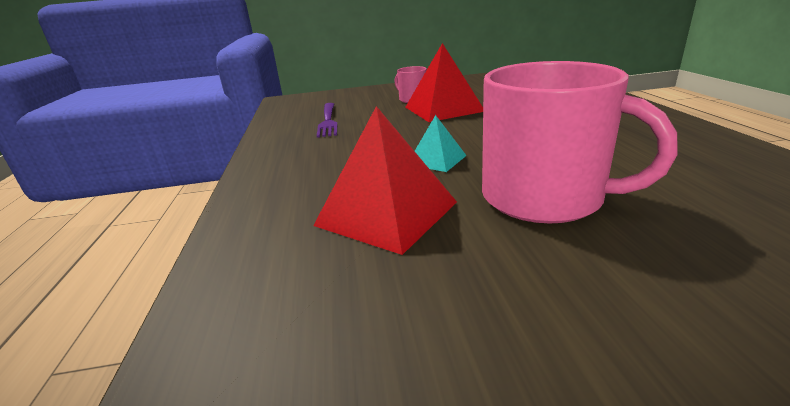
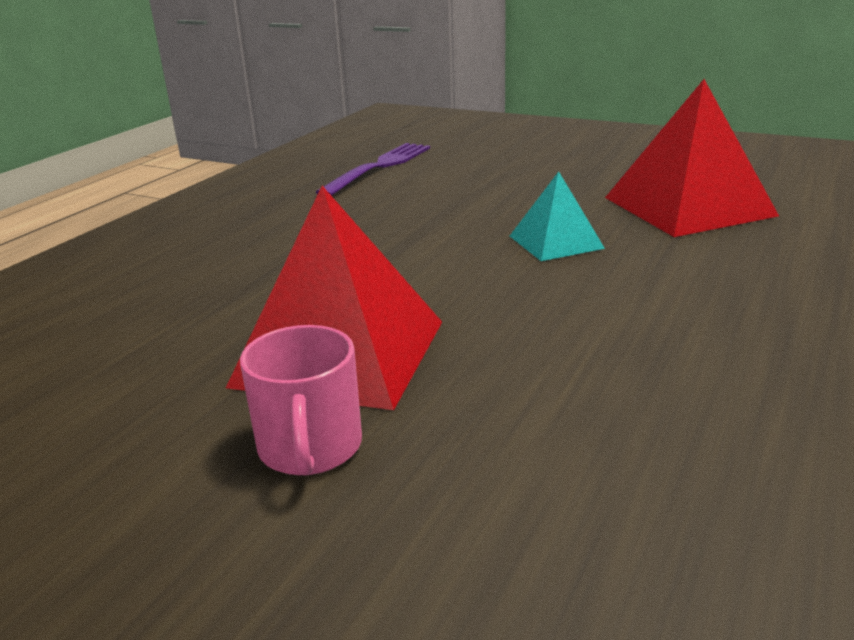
camera: 145 degrees left, 0 degrees up
purple fork [317,103,338,138] -> purple fork moved to [315,143,430,196]
pink mug [482,61,678,224] -> none

